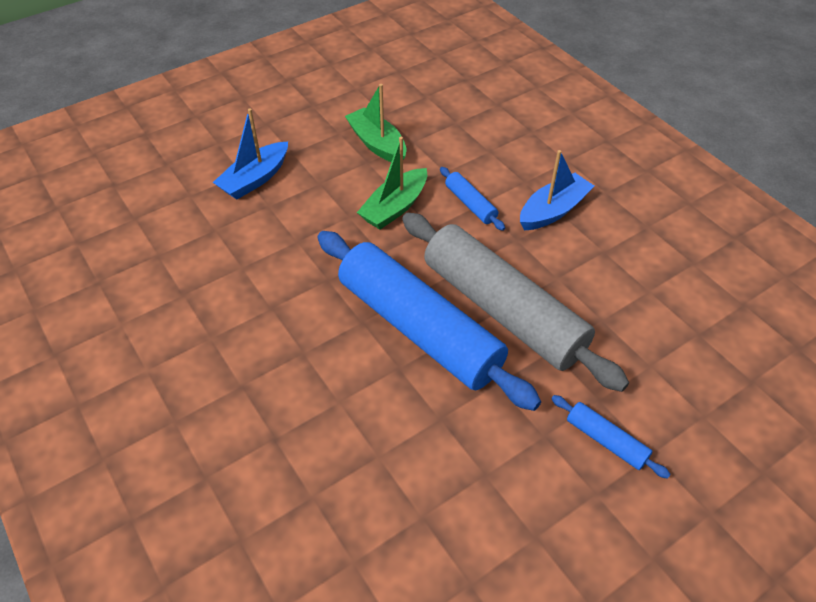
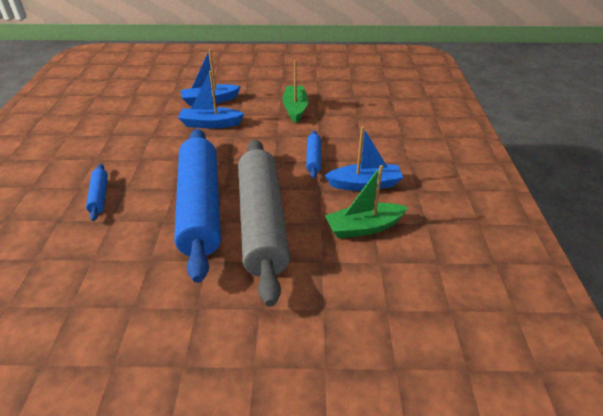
camera: 35 degrees right, 10 degrees down
green boat [357,137,427,229] -> green boat moved to [325,165,408,239]
blue rolling pin [551,395,671,479] -> blue rolling pin moved to [86,164,108,221]
none -> blue boat [178,71,244,129]

